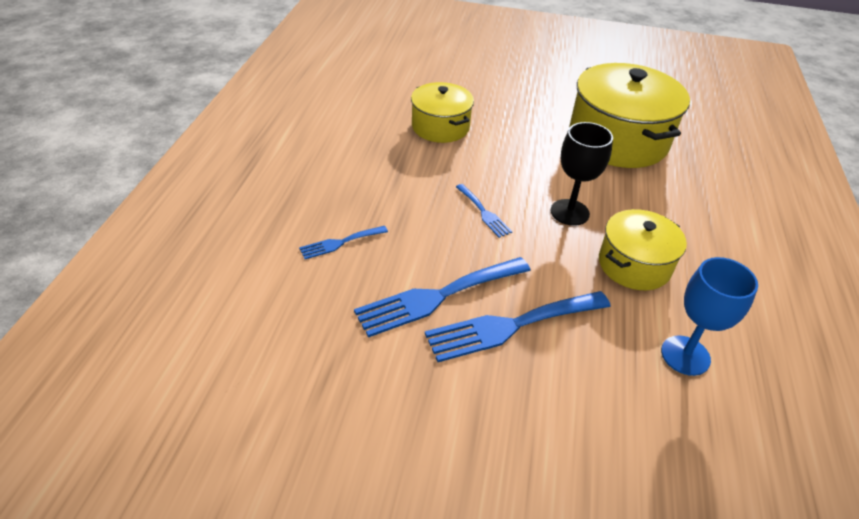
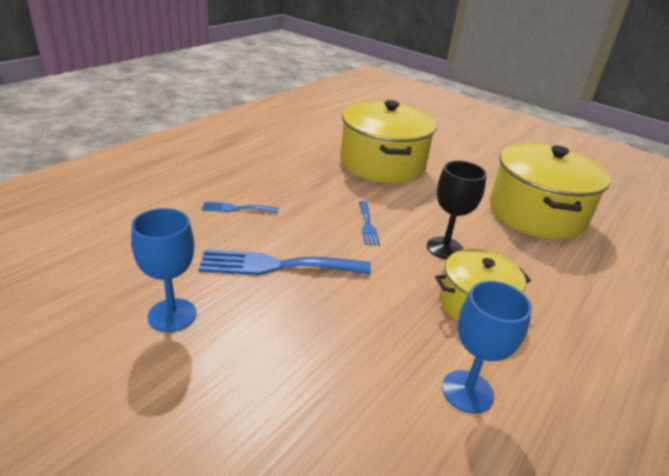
camera: 25 degrees right, 10 degrees down
yellow pot [411,82,474,143] -> yellow pot [340,100,437,183], size x1.71
blue fork [425,291,611,362] -> none
none -> blue goblet [131,208,196,332]

